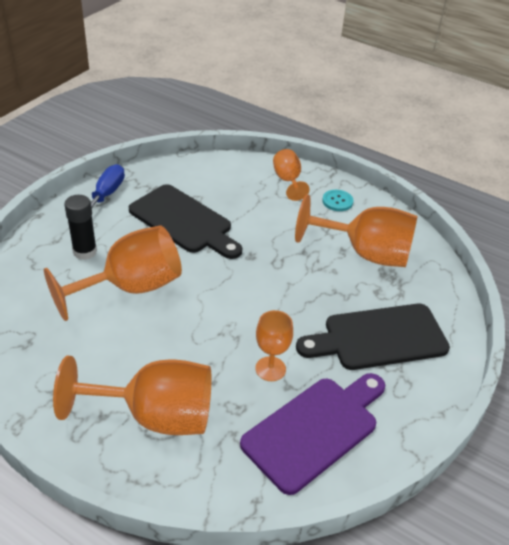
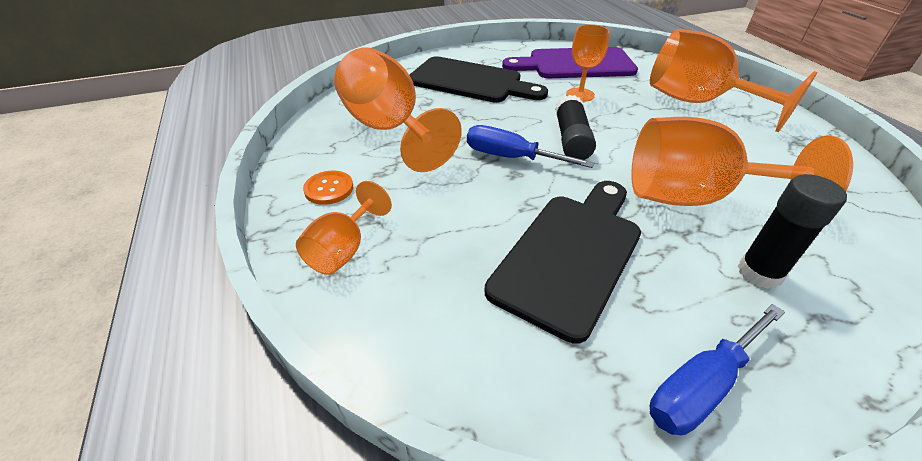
camera: 140 degrees left, 0 degrees up
black cutting board [129,184,242,259] -> black cutting board turned 45 degrees clockwise [485,181,641,343]
turquoise button [322,190,353,211] -> orange button [303,171,353,205]
none -> blue screwdriver [467,125,594,168]
none -> black glue stick [555,95,596,160]

